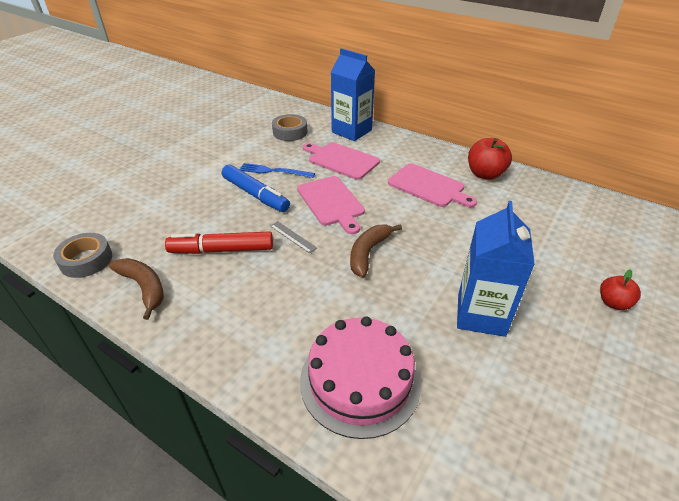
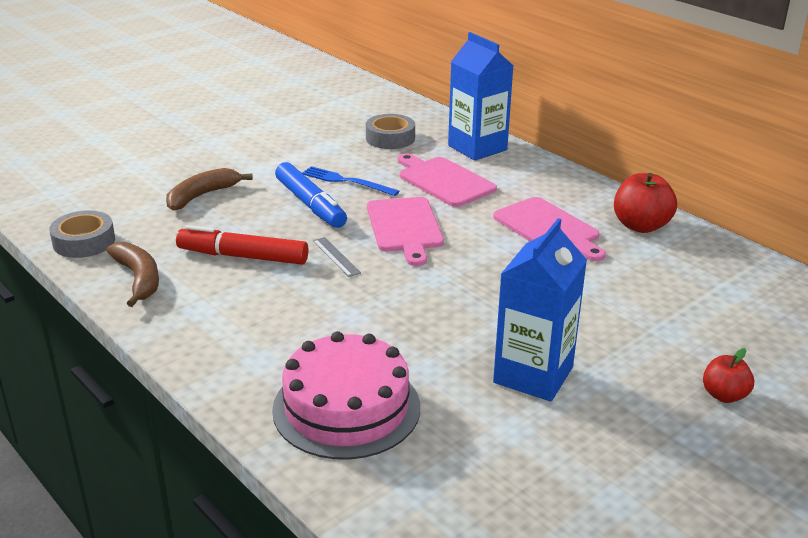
camera: 15 degrees right, 10 degrees down
brown banana [350,224,402,278] -> brown banana moved to [166,168,253,211]

